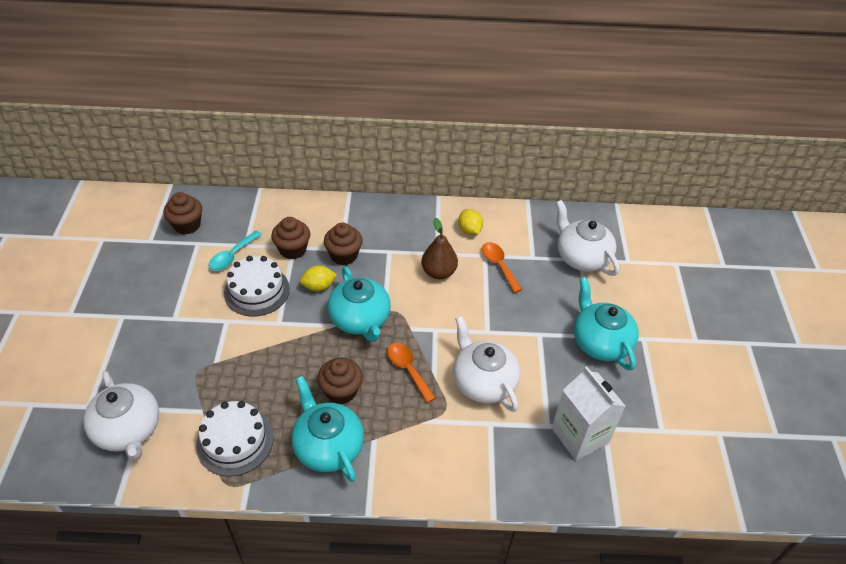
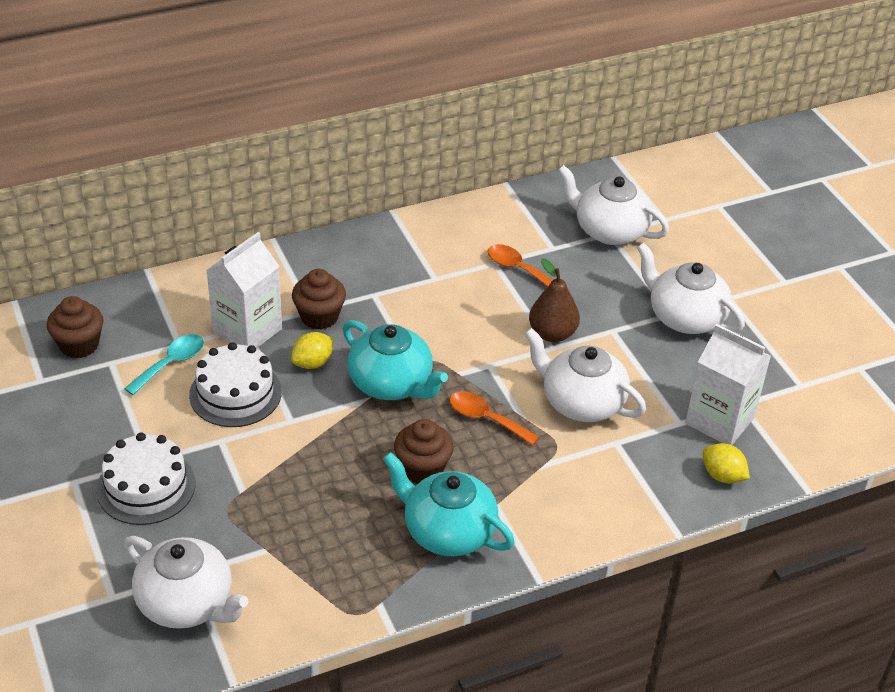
camera: 25 degrees left, 5 degrees down
white cake [196,401,273,477] -> white cake moved to [96,433,196,525]
turquoise spoon [208,231,262,271] -> turquoise spoon turned 150 degrees counterclockwise [124,334,204,395]
brown cupcake [271,217,310,260] -> white carton [207,232,282,349]
brown pear [421,218,458,279] -> brown pear moved to [529,258,580,342]
yellow lemon [458,209,483,235] -> yellow lemon moved to [703,443,750,483]
turquoise teapot [574,277,639,371] -> white teapot [637,243,745,334]

